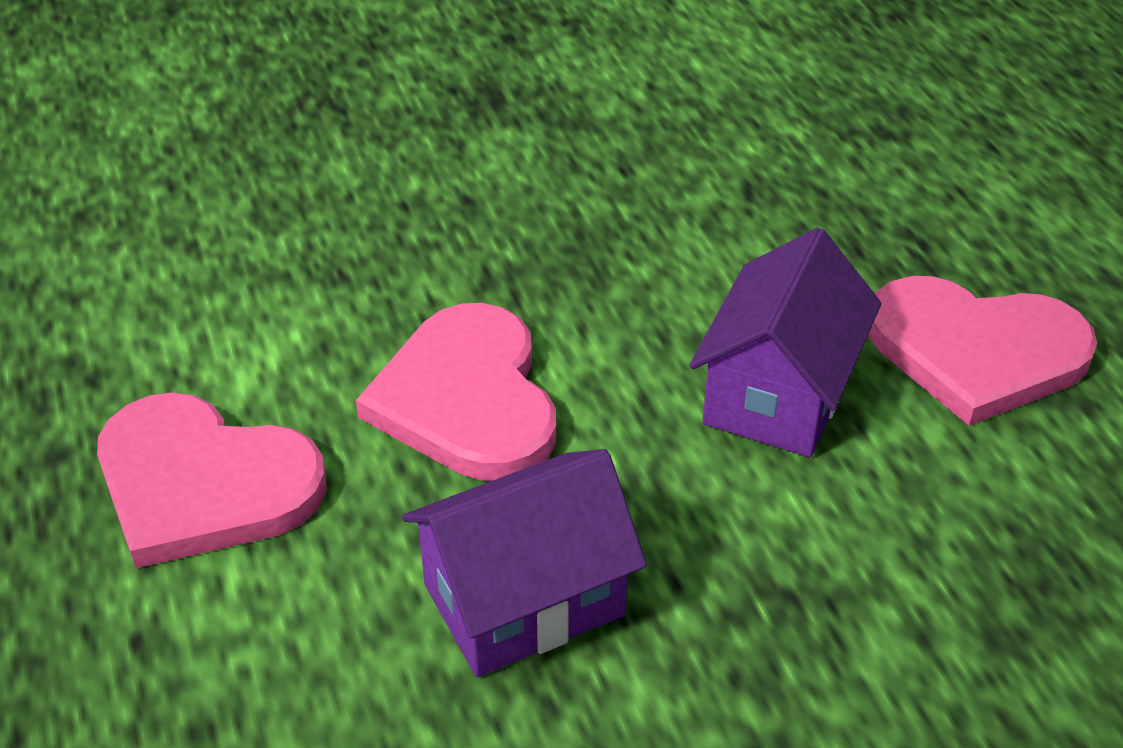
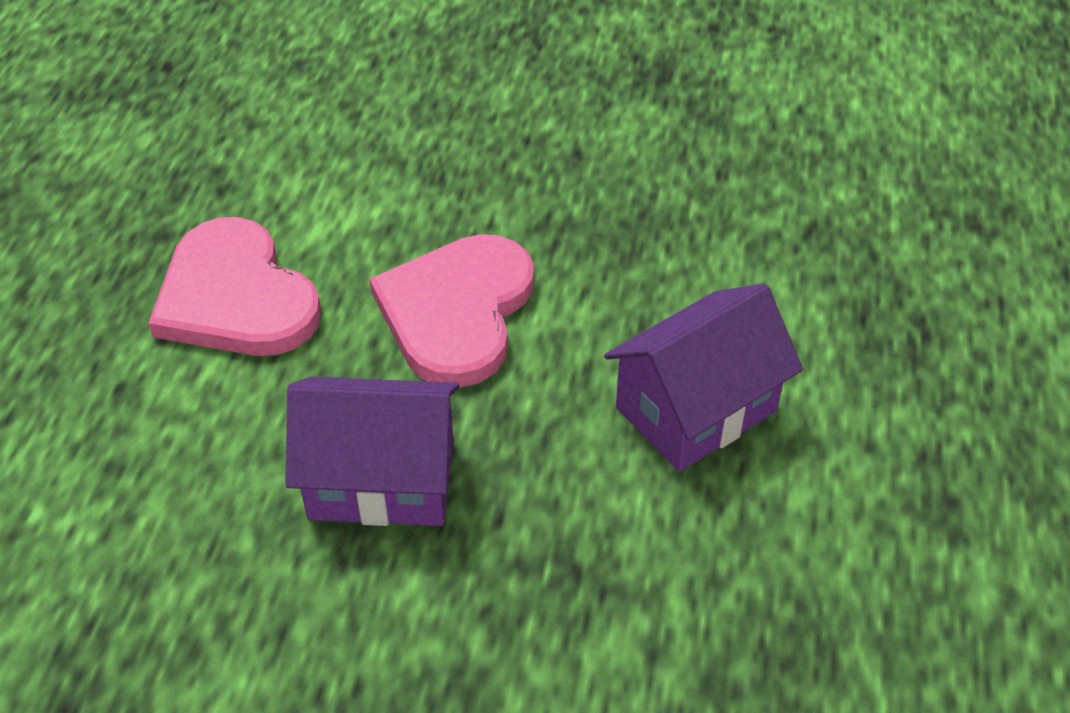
camera: 30 degrees right, 5 degrees up
pink heart [868,276,1097,426] -> none

